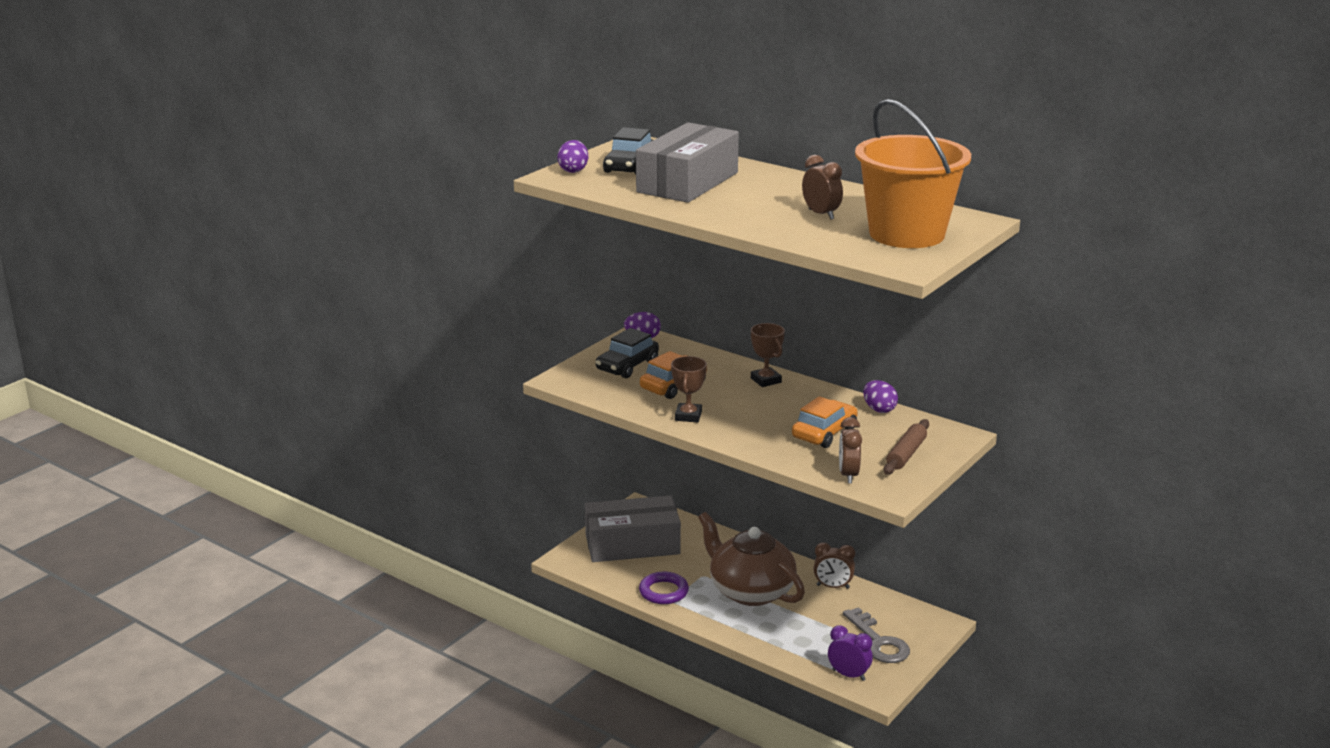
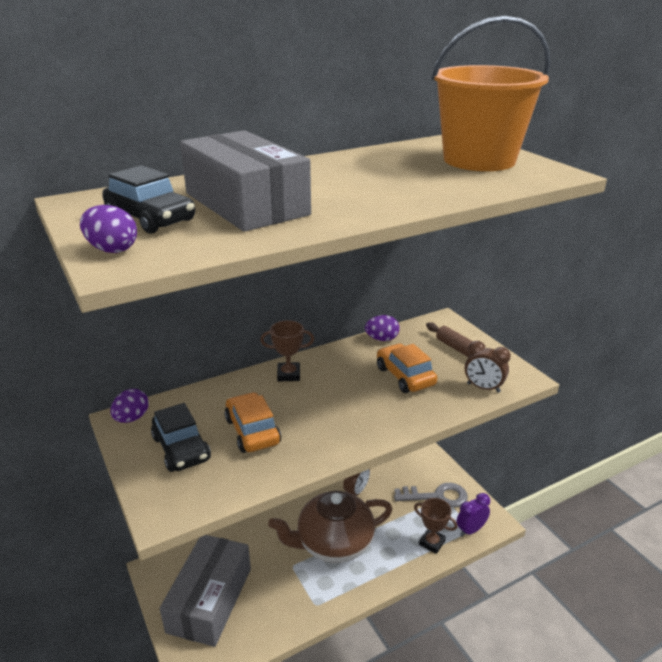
camera: 65 degrees left, 5 degrees up
purple ring [639,572,689,604] -> none
brown trophy [671,356,707,423] -> brown trophy moved to [414,498,457,554]
brown clock [802,155,843,220] -> none

